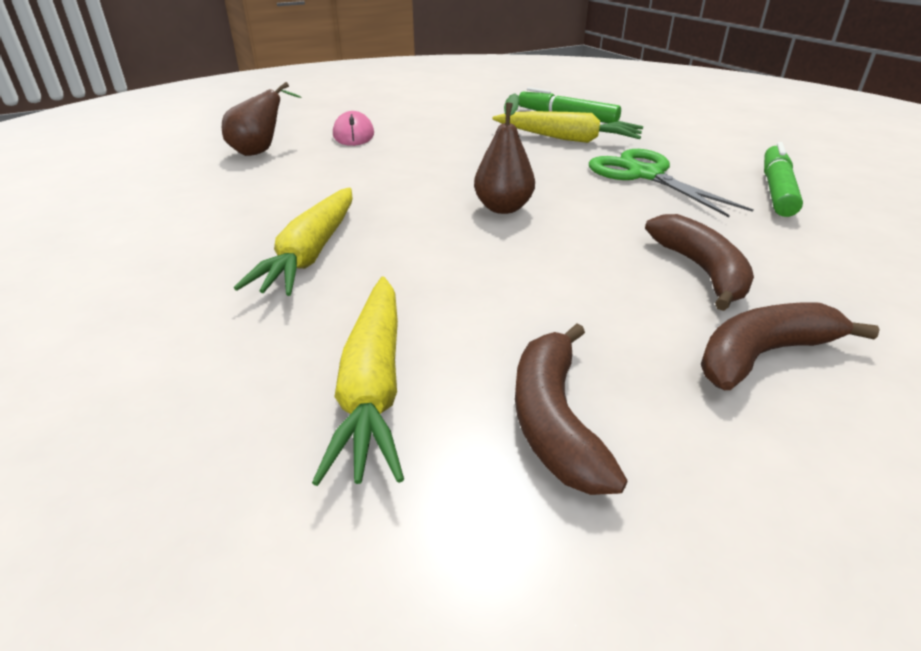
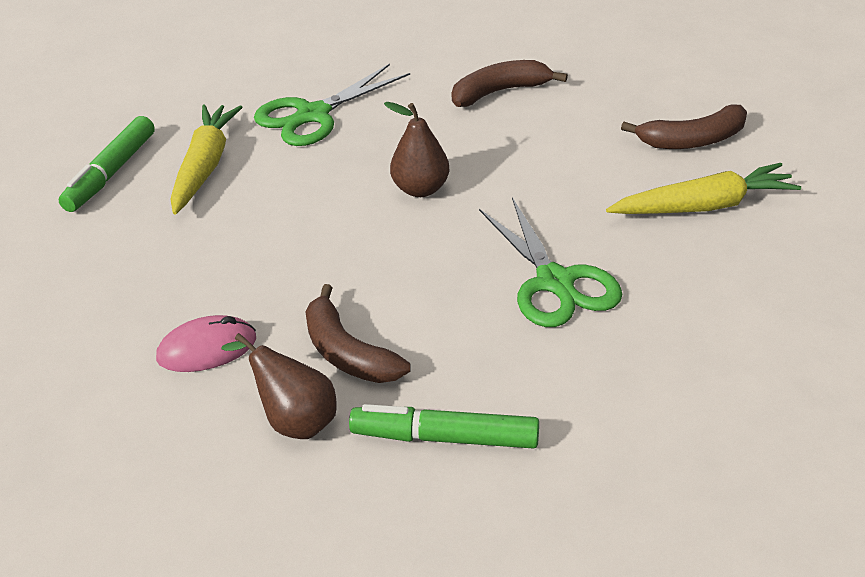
camera: 100 degrees left, 5 degrees up
yellow carrot [234,187,353,296] -> green scissors [479,198,623,327]
brown banana [701,302,880,390] -> brown banana moved to [305,284,411,383]
green marker [764,142,803,217] -> green marker moved to [349,404,539,449]

